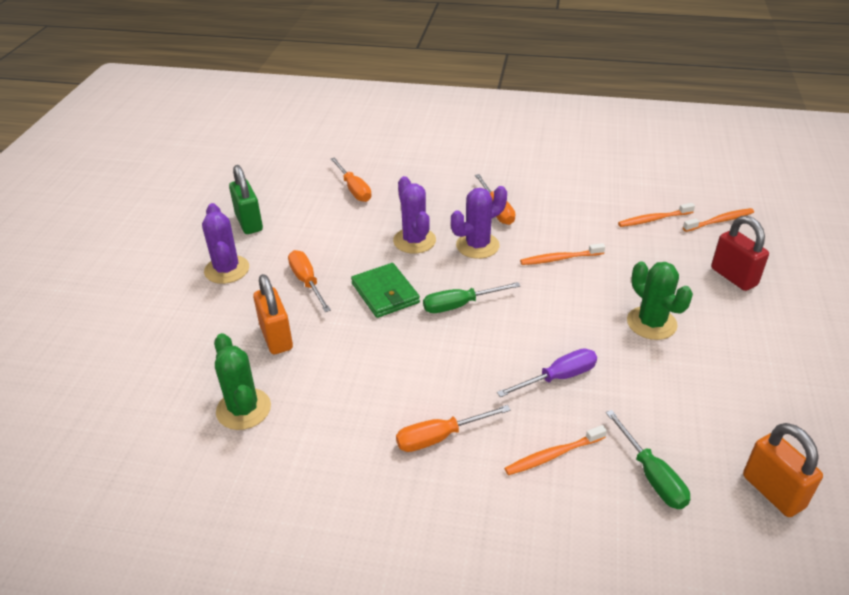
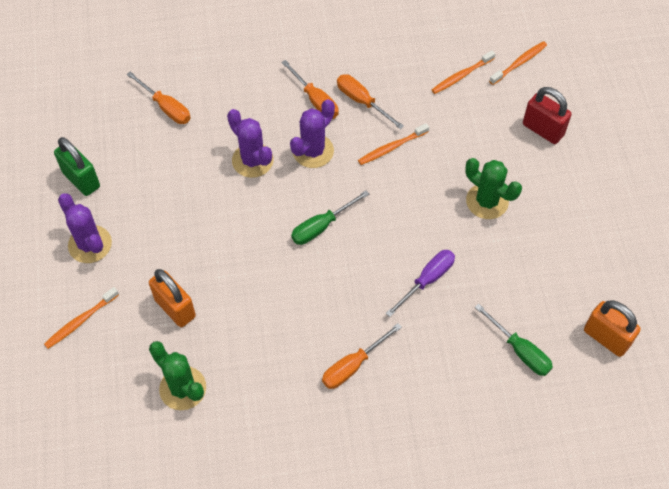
camera: 20 degrees left, 20 degrees up
orange screwdriver [288,250,331,312] -> orange screwdriver moved to [337,74,404,129]
green wallet [351,263,420,318] -> none
orange toothbrush [504,425,607,475] -> orange toothbrush moved to [44,287,119,349]

